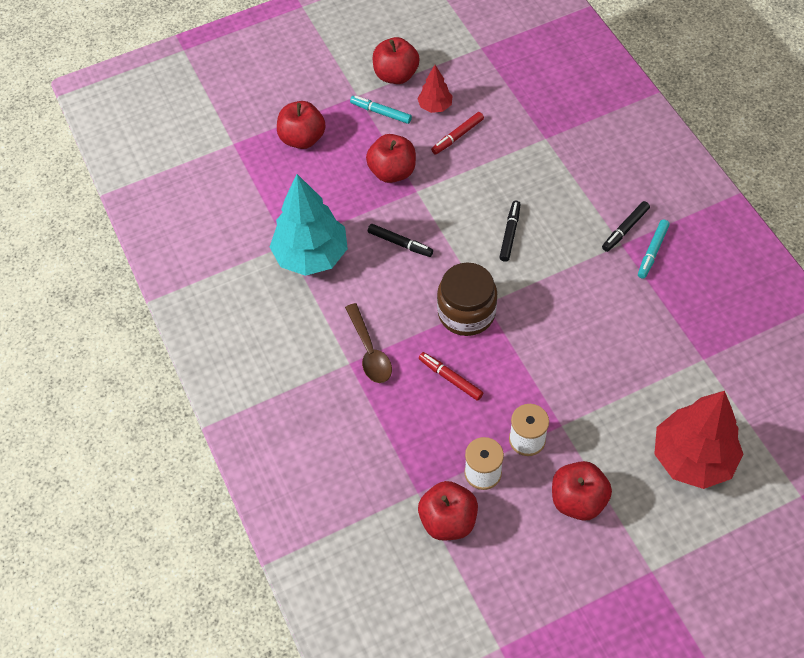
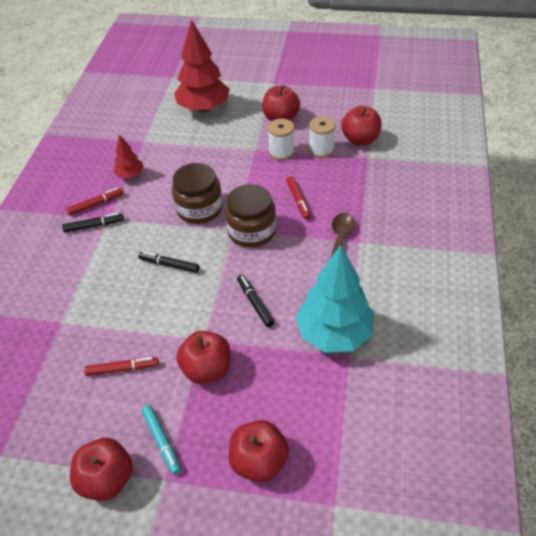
camera: 145 degrees left, 10 degrees down
red tree [417,65,452,113] -> red tree moved to [113,134,144,178]
black marker [499,201,521,262] -> black marker turned 60 degrees clockwise [138,251,200,273]
turquoise marker [638,220,670,279] -> red marker [66,187,124,215]
none -> brown jar [172,163,223,224]

